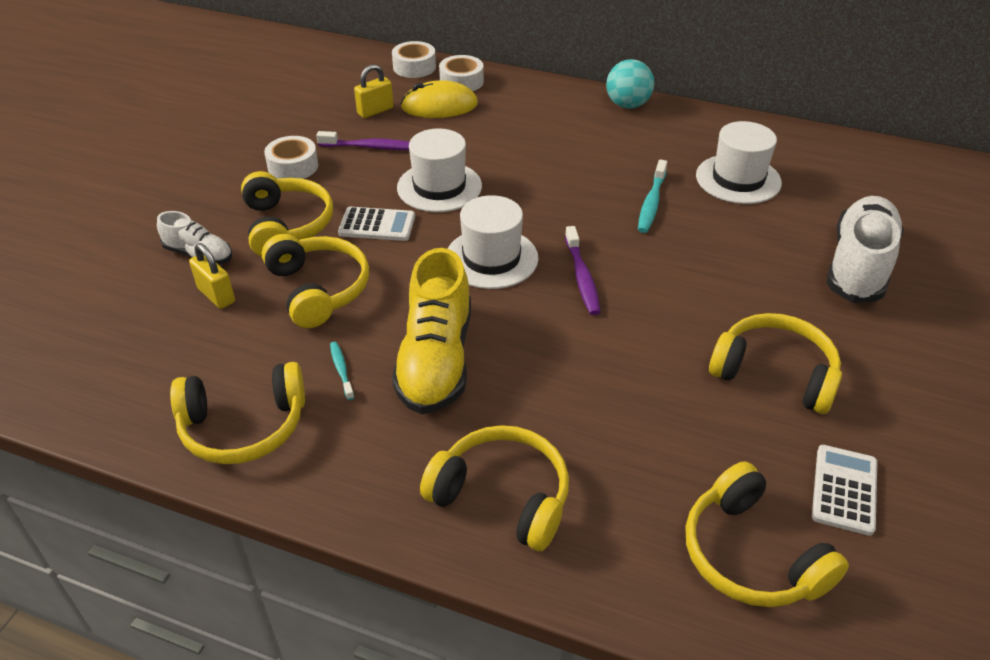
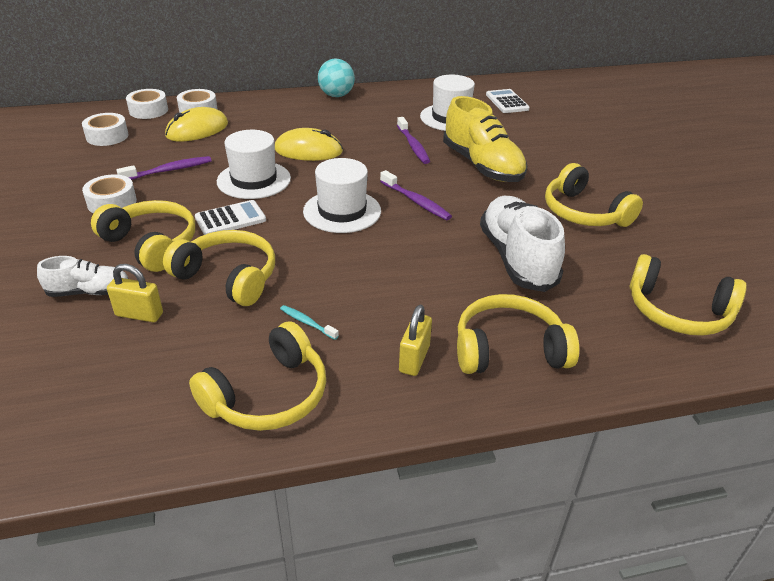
camera: 35 degrees left, 5 degrees down
yellow padlock [354,64,394,118] -> yellow padlock moved to [399,305,432,376]
yellow shoe [392,248,471,414] -> yellow shoe moved to [443,96,527,182]
turquoise toothbrush [638,159,667,233] -> purple toothbrush [397,117,430,164]
yellow headphones [709,313,842,414] -> yellow headphones turned 120 degrees counterclockwise [545,163,643,227]
white calculator [812,445,877,536] -> white calculator moved to [486,89,530,113]
white shoe [827,196,904,303] -> white shoe moved to [480,196,565,292]
none -> white tape [82,113,129,146]
none -> yellow mouse [275,128,343,161]

